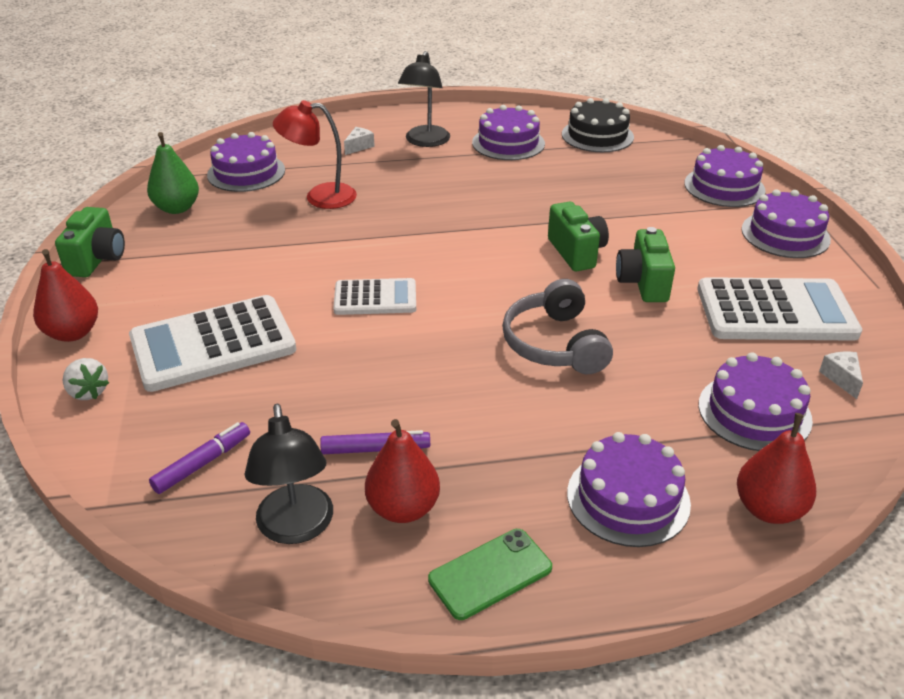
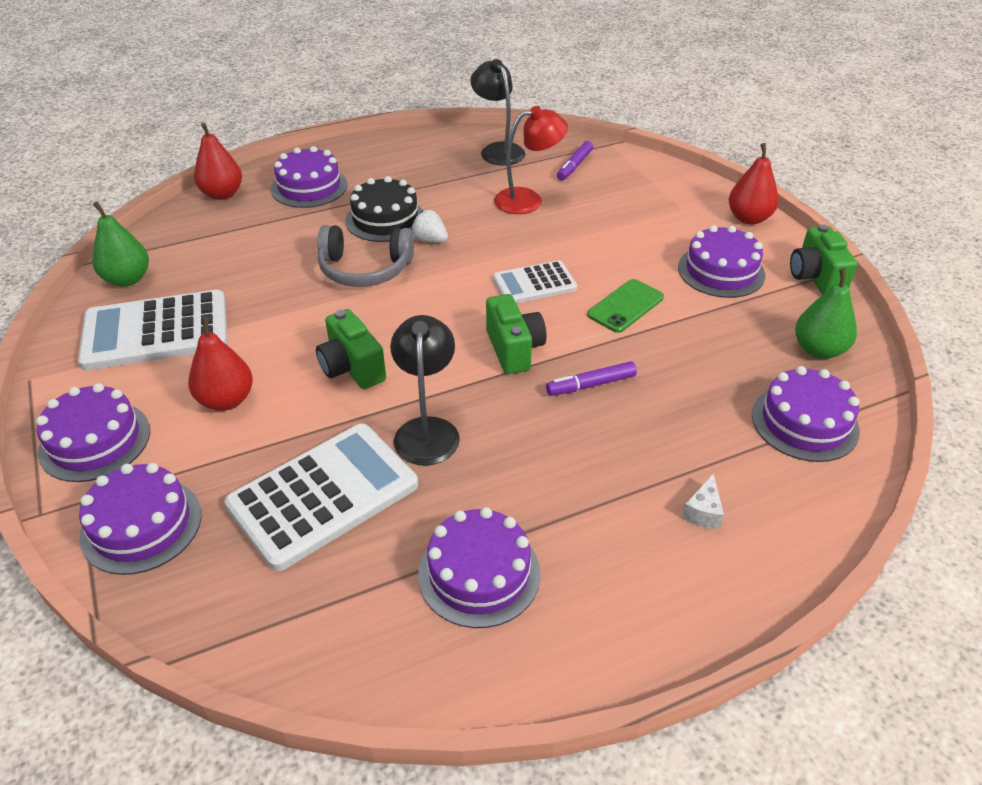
camera: 165 degrees right, 5 degrees up
white strawberry [63,358,109,400] -> white strawberry moved to [411,210,448,243]
white calculator [129,295,297,392] -> white calculator moved to [224,424,418,571]
red lamp [273,100,357,209] -> red lamp moved to [494,106,568,214]
purple marker [320,430,430,454] -> purple marker moved to [546,361,637,396]
red pear [365,419,440,523] -> red pear moved to [188,317,253,411]
black lamp [398,51,450,147] -> black lamp moved to [390,315,460,466]
green phone [428,529,552,620] -> green phone moved to [587,279,664,333]
grey headphones [502,279,613,374] -> grey headphones turned 120 degrees clockwise [317,225,414,287]
black cake [562,98,634,152] -> black cake moved to [345,176,423,242]
green camera [616,227,675,302] -> green camera moved to [486,294,546,374]
purple cake [698,352,813,451] -> purple cake moved to [678,225,766,298]
white cheese [819,352,863,399] -> green pear [92,202,149,287]

